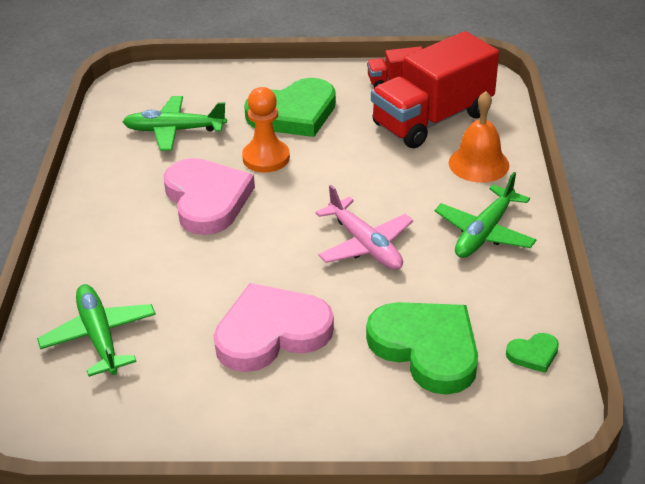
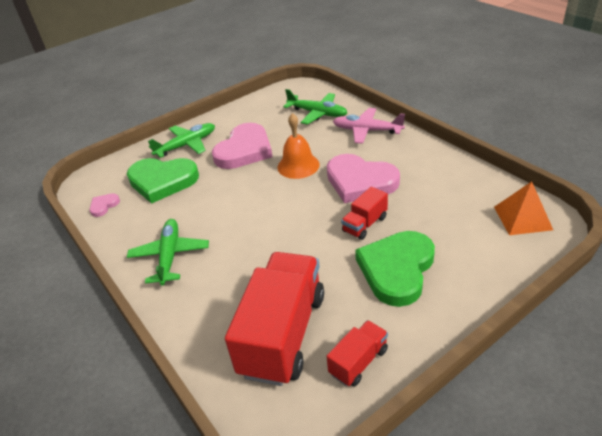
camera: 145 degrees right, 0 degrees up
green plane [123,96,227,151] -> green plane moved to [148,123,215,158]
orange pawn [242,87,290,173] -> red truck [341,187,388,240]
pink plane [316,185,413,270] -> pink plane moved to [333,108,405,144]
orange bell [449,91,509,183] -> orange bell moved to [277,113,319,179]
green heart [506,333,559,373] -> pink heart [89,193,120,217]
none -> orange pyramid [494,182,553,235]

